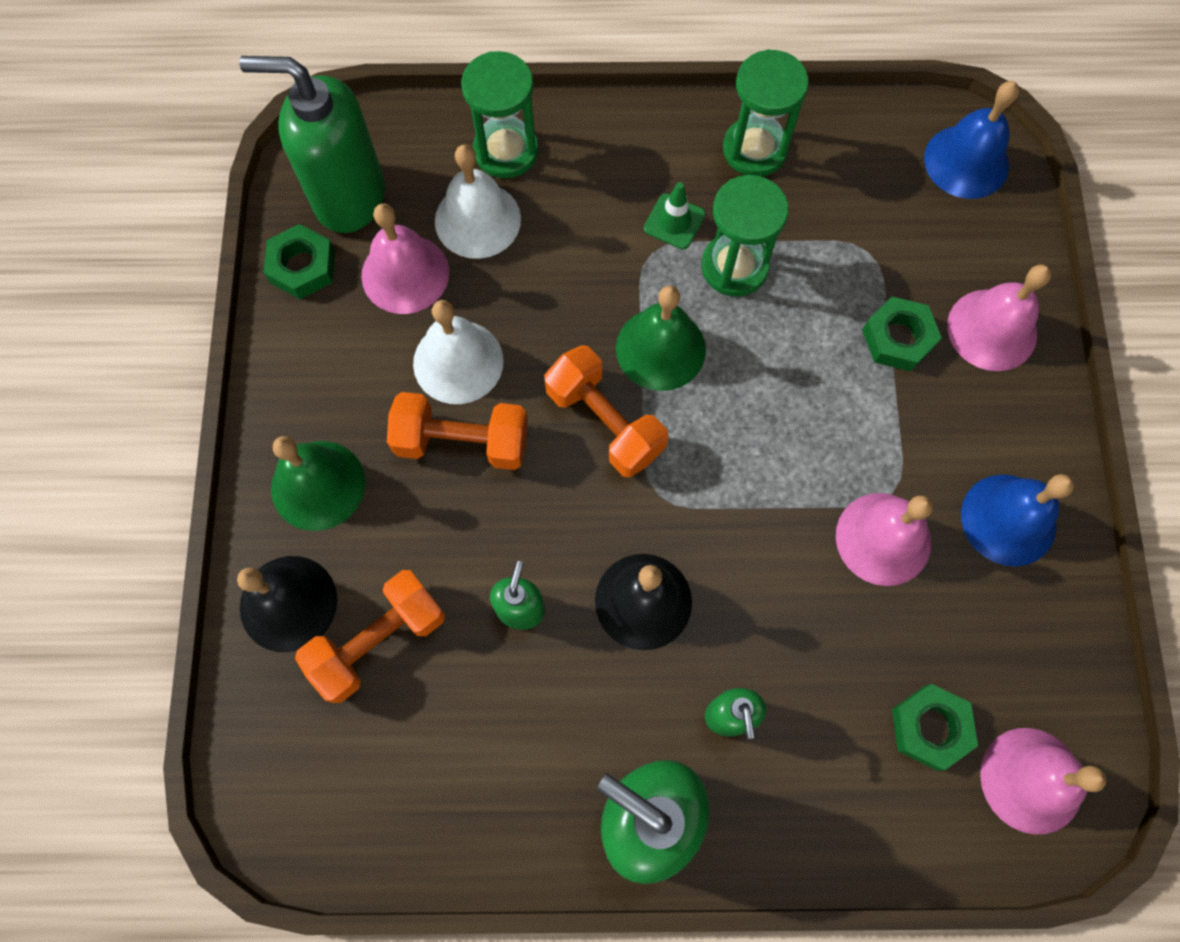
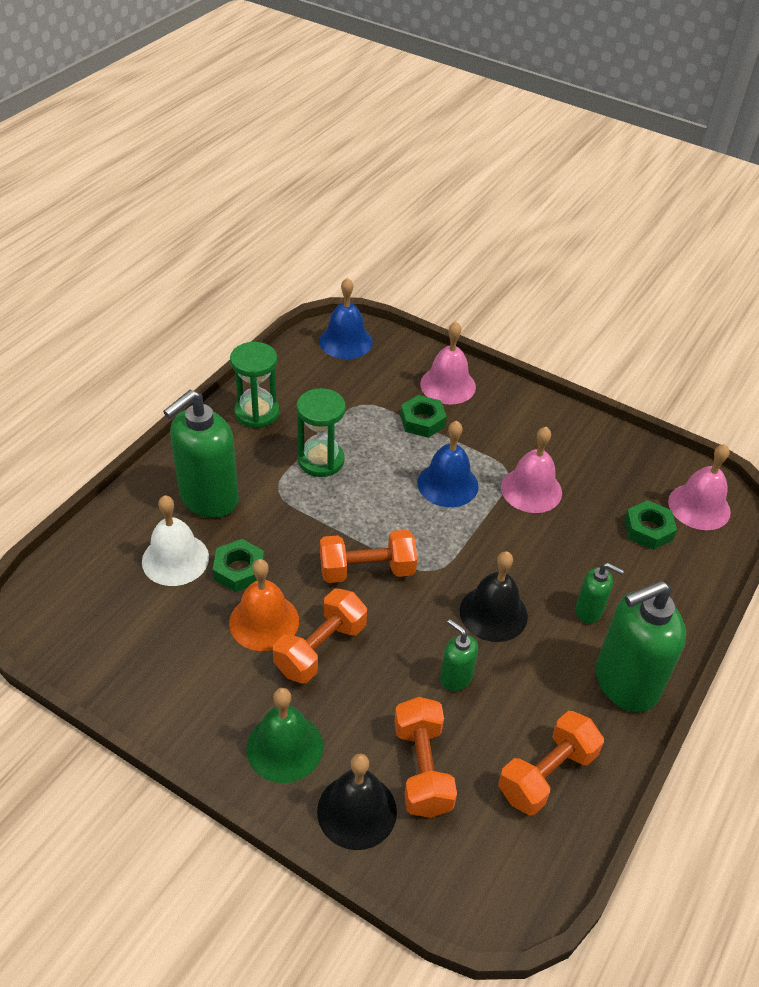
camera: 60 degrees left, 25 degrees down
green soap dispenser [239,56,385,233] -> green soap dispenser moved to [163,390,239,518]
green nut [264,224,335,299] -> green nut moved to [212,539,264,592]
pink bell [361,203,449,314] -> none
white bell [413,300,504,404] -> orange bell [229,559,299,651]
green hourglass [461,51,539,178] -> none
green bell [616,285,706,391] -> none
green traffic cone [644,182,705,250] -> none
blue bell [961,474,1074,566] -> blue bell moved to [417,421,479,507]
none -> orange dumbbell [498,711,604,815]

